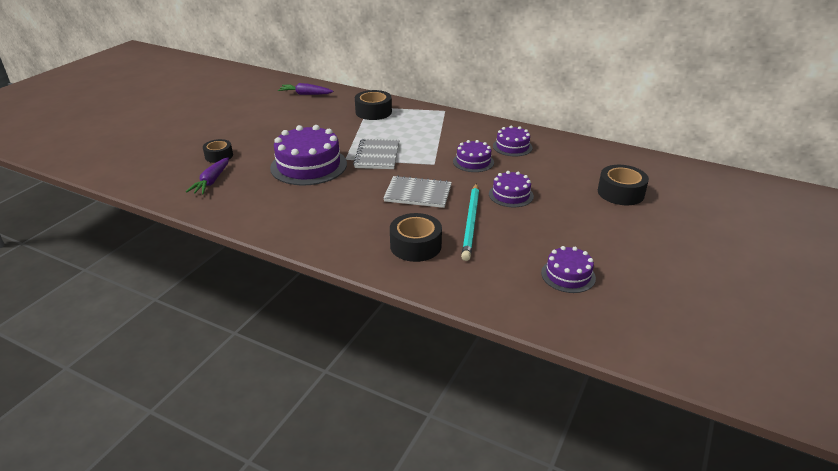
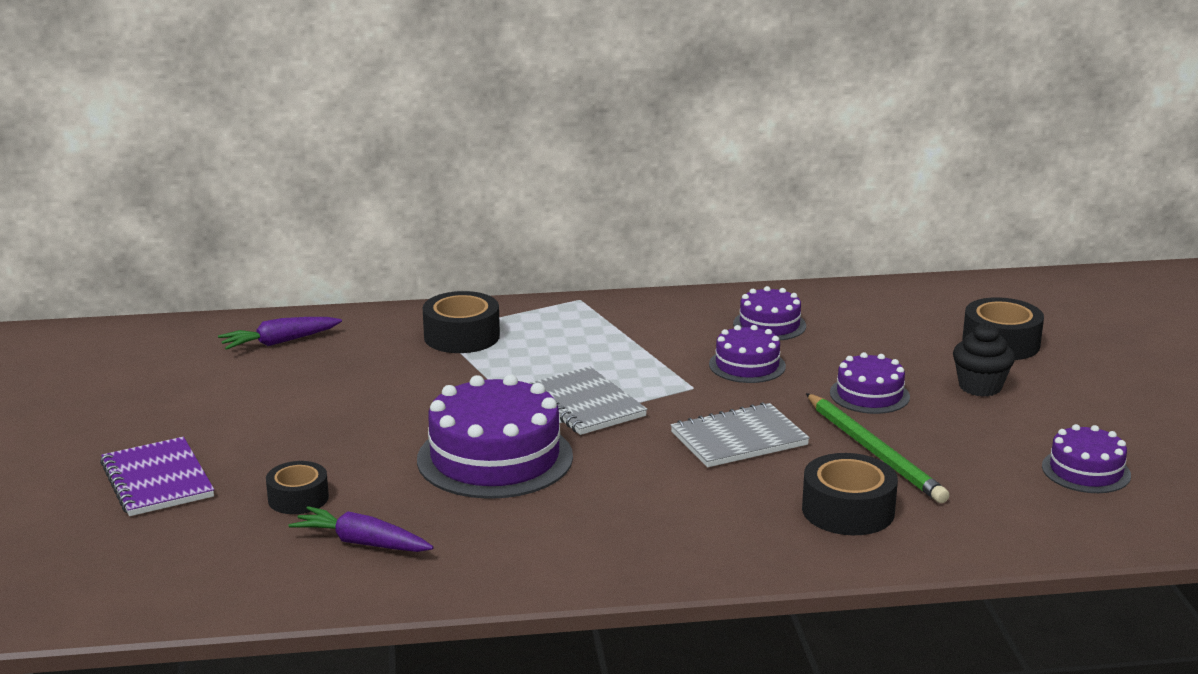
camera: 35 degrees left, 10 degrees down
purple carrot [186,157,229,194] -> purple carrot turned 135 degrees clockwise [288,506,434,552]
turquoise pencil [461,183,479,261] -> green pencil [806,393,950,503]
none -> purple notebook [100,437,214,516]
none -> black cupcake [953,323,1015,397]

